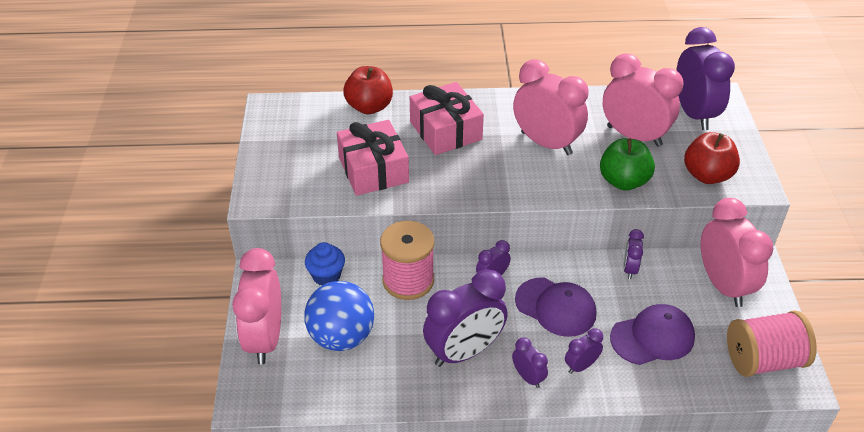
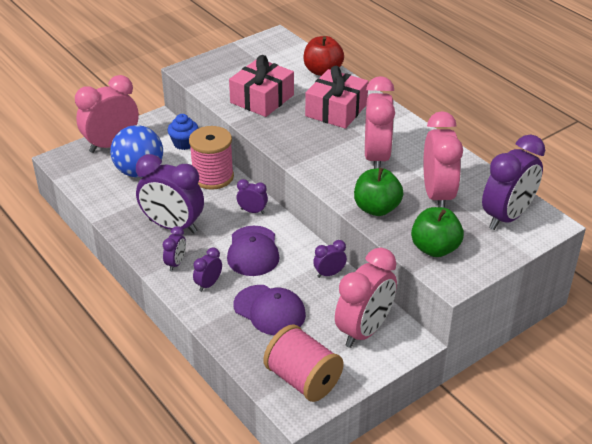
camera: 55 degrees right, 5 degrees down
purple clock [565,328,603,374] -> purple clock turned 75 degrees counterclockwise [193,247,222,292]
red apple [684,132,740,184] -> green apple [411,207,464,257]

